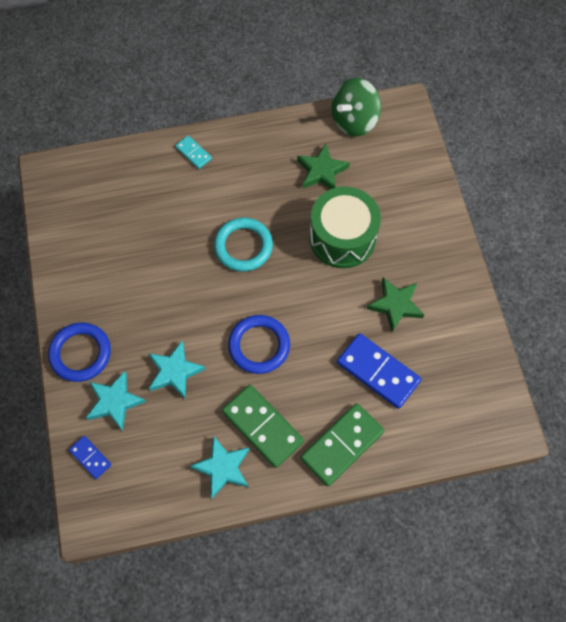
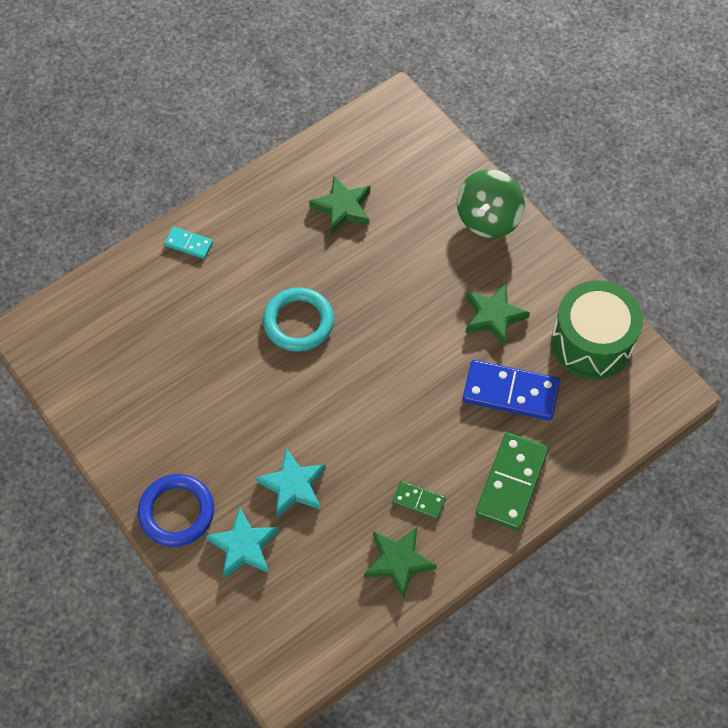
camera: 25 degrees left, 5 degrees down
blue domino [69,436,111,479] -> none
turquoise star [190,436,250,498] -> green star [364,527,437,598]
green domino [222,385,304,468] -> green domino [392,481,446,519], size x0.52
blue ring [228,315,290,374] -> none
green drum [309,186,381,268] -> green drum moved to [551,281,643,380]
green spinning top [332,78,381,137] -> green spinning top moved to [457,169,525,238]

